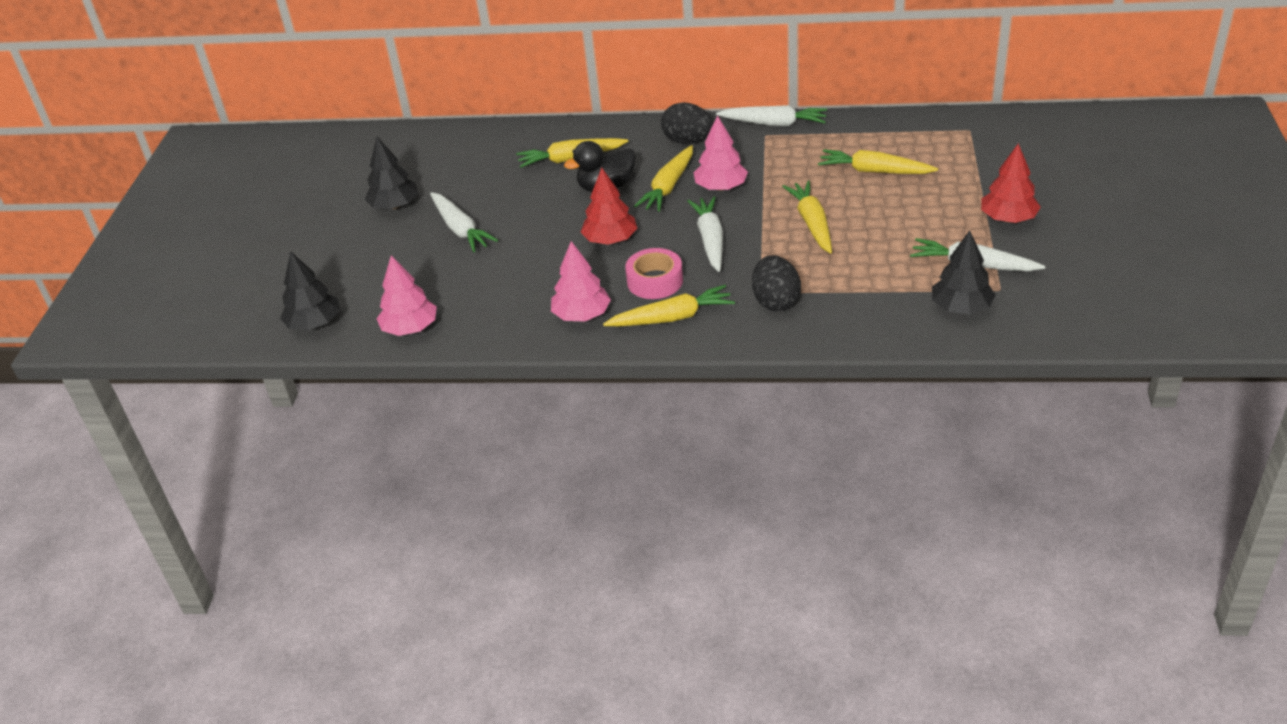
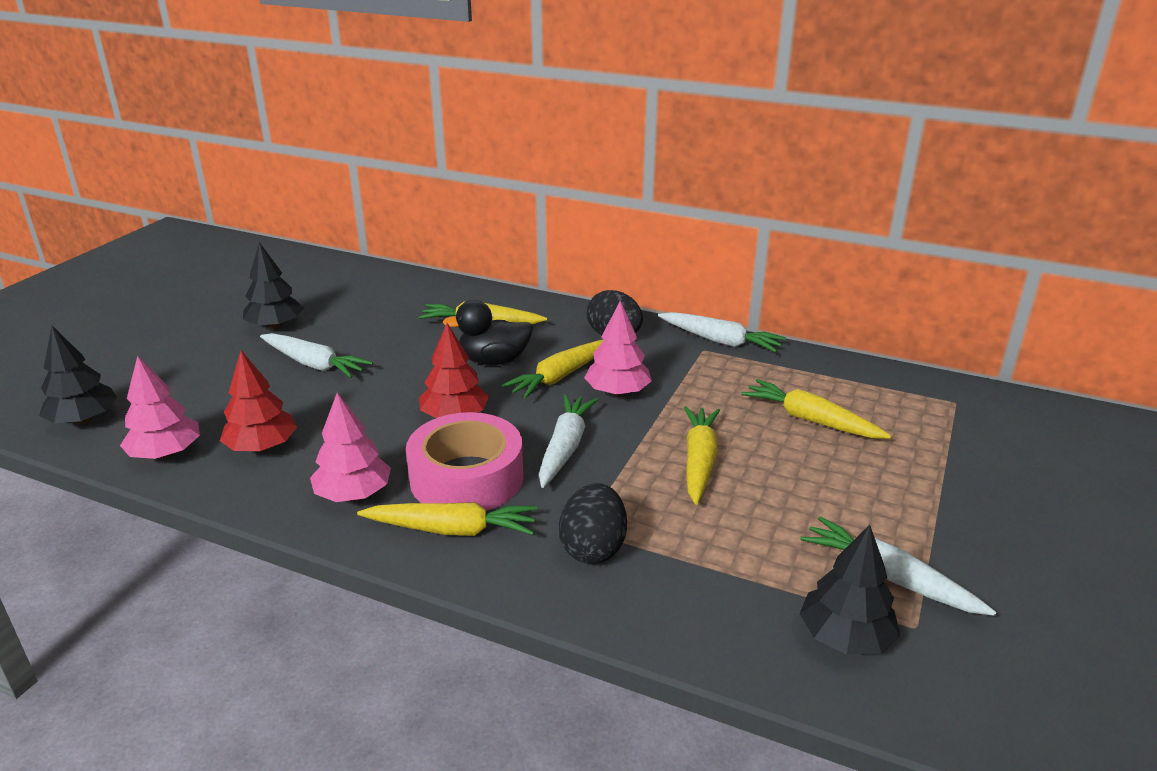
camera: 15 degrees right, 10 degrees down
white carrot [430,192,498,252] -> white carrot turned 45 degrees counterclockwise [260,333,373,378]
pink tape [625,248,683,299] -> pink tape [406,412,523,511], size x1.55
red tree [981,143,1041,223] -> red tree moved to [220,350,297,452]

